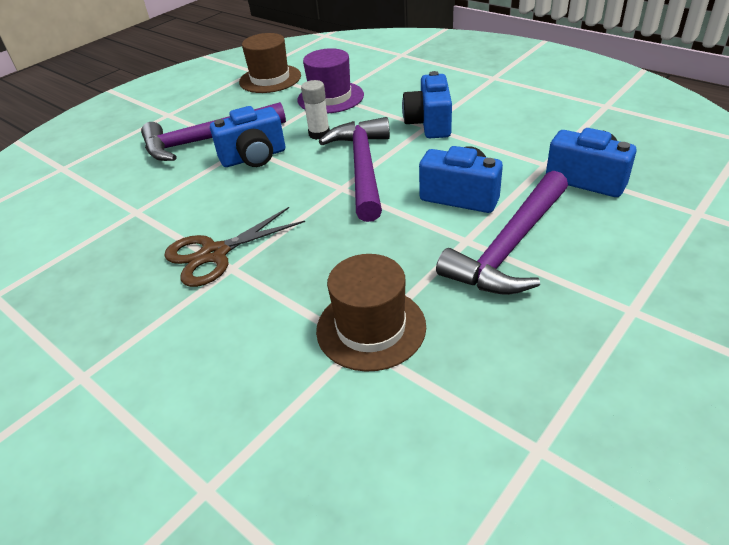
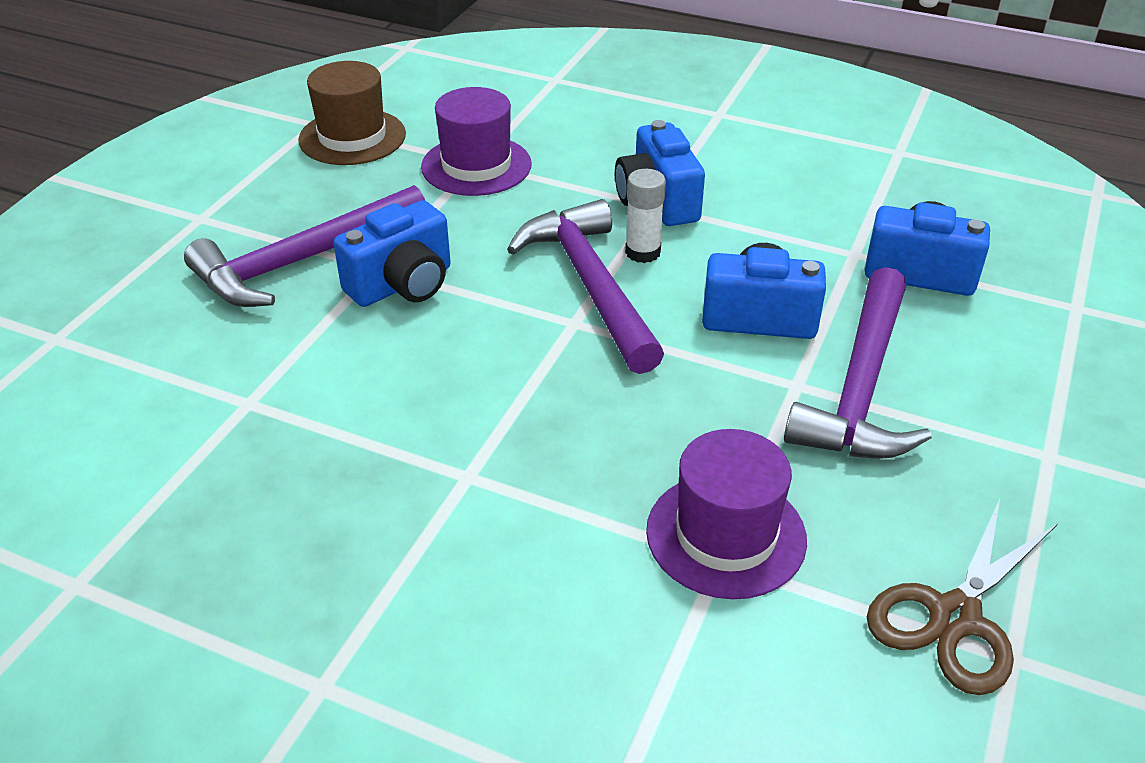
camera: 20 degrees left, 0 degrees up
brown scissors [164,207,305,287] -> brown scissors moved to [867,499,1057,695]
white glue stick [301,80,330,140] -> white glue stick moved to [625,169,666,263]
brown hat [316,254,426,372] -> purple hat [646,429,807,599]

